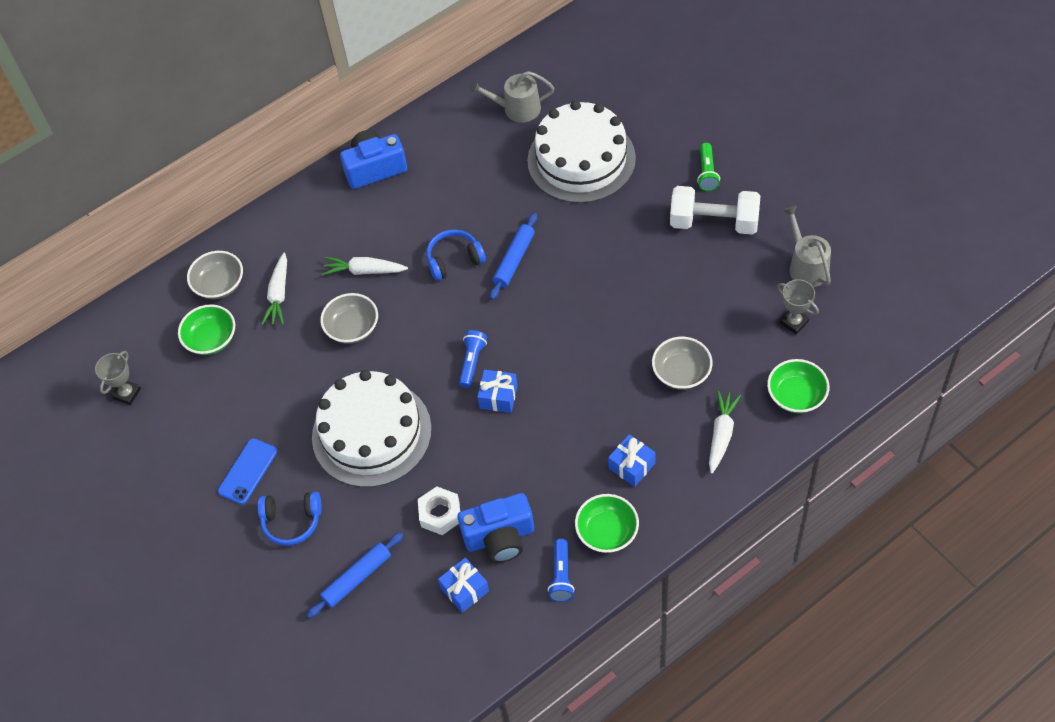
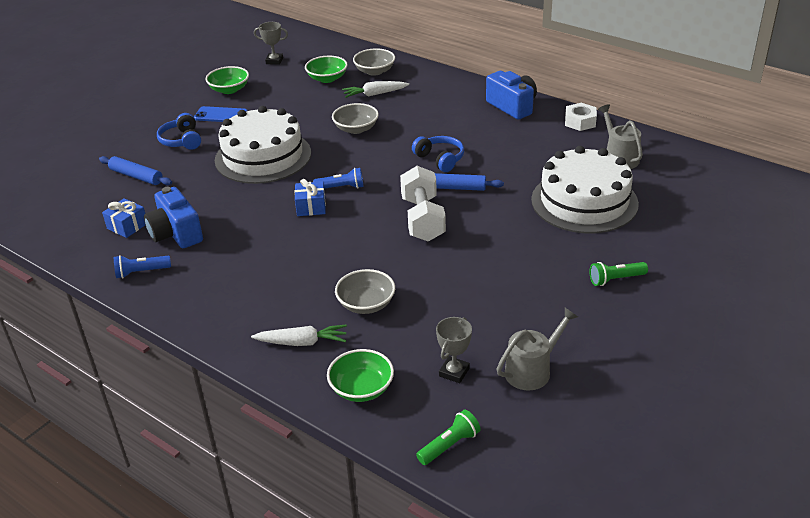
camera: 70 degrees right, 20 degrees down
white carrot [322,257,408,275] -> none
white nut [418,486,460,535] -> white nut moved to [565,103,597,131]
green bowl [575,494,639,553] -> green bowl moved to [205,66,249,94]
blue gift [608,434,656,487] -> none
white dumbbell [670,186,761,235] -> white dumbbell moved to [400,166,446,242]
none -> green flashlight [416,410,481,465]

